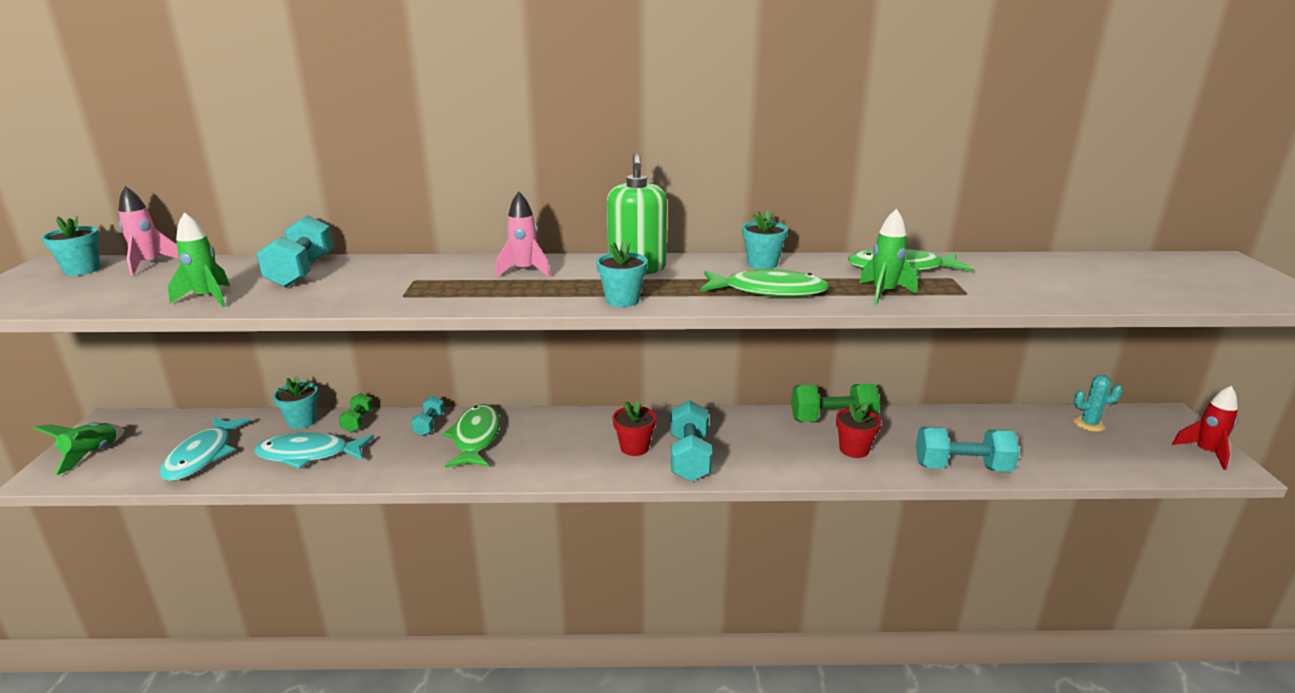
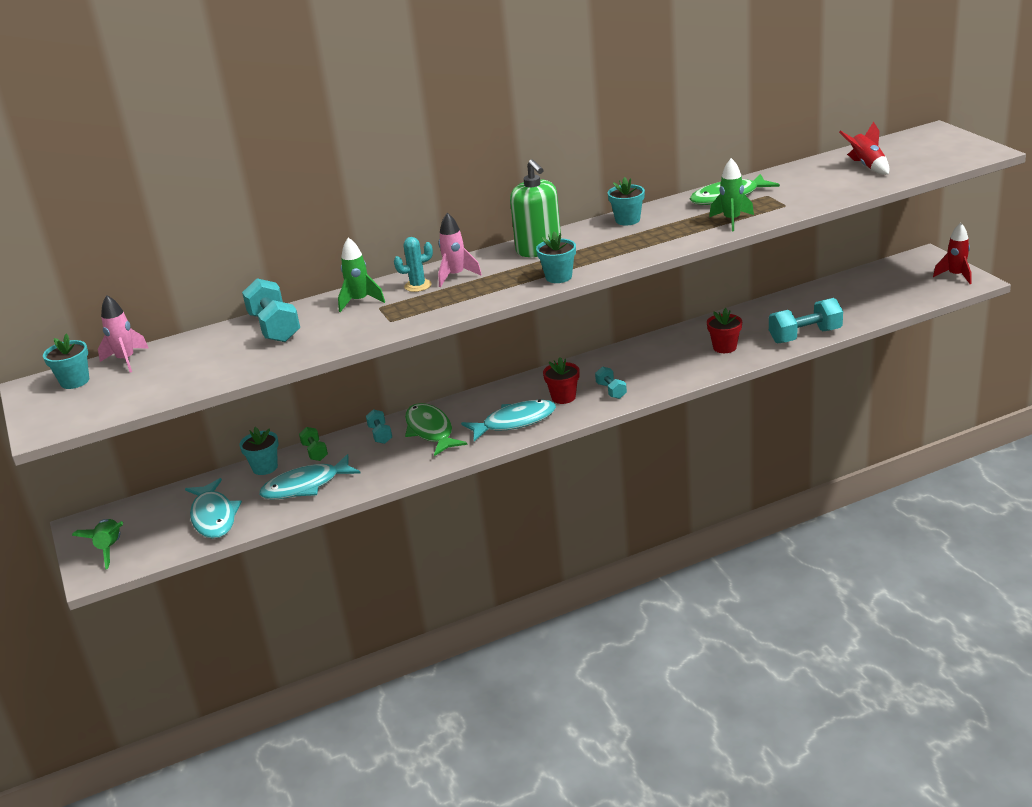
camera: 20 degrees left, 5 degrees up
green rocket [168,212,230,307] -> green rocket moved to [338,237,385,312]
turquoise dumbbell [670,400,712,481] -> turquoise dumbbell [595,366,627,399], size x0.54
green fish [701,269,829,297] -> none
green dumbbell [791,384,880,422] -> none
turquoise cactus [1074,375,1123,432] -> turquoise cactus moved to [394,237,433,292]
none -> turquoise fish [461,400,556,441]
none -> red rocket [839,122,889,175]

